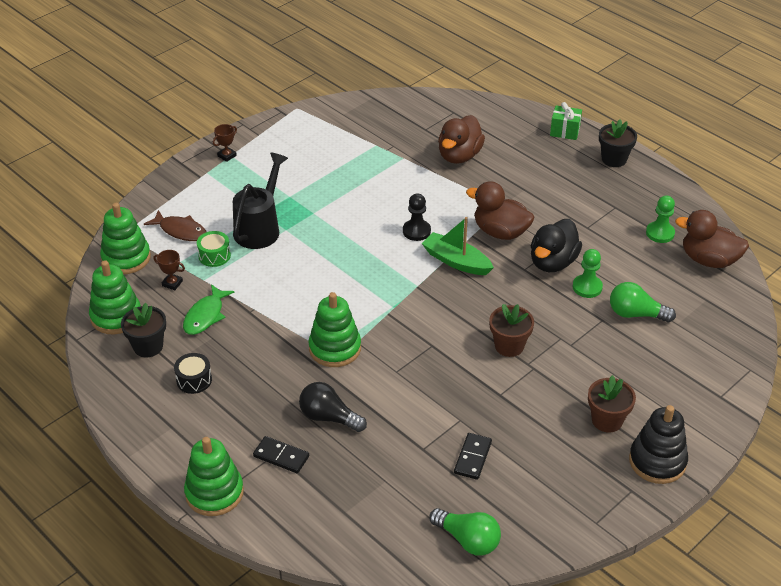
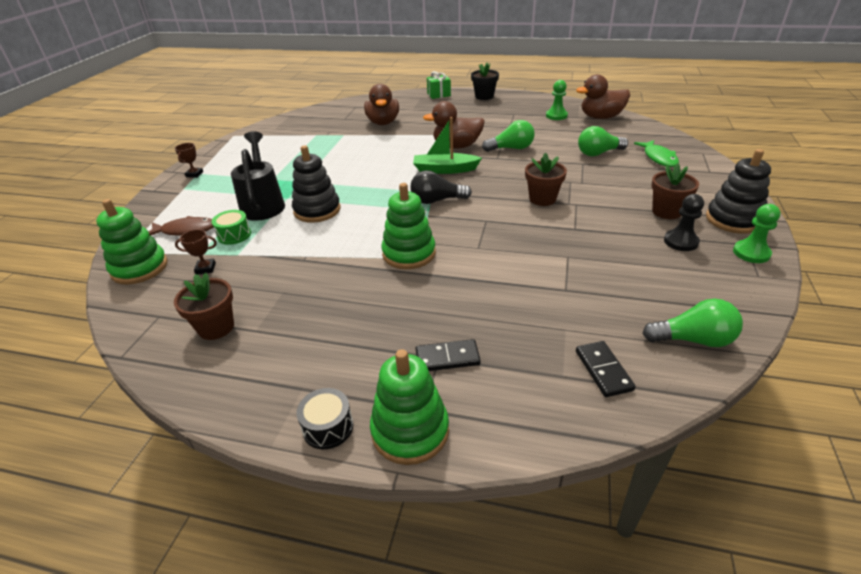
camera: 30 degrees left, 5 degrees down
green stacking toy [89,260,141,334] -> none
black flower pot [121,303,166,357] -> brown flower pot [174,273,234,340]
black drum [174,353,212,394] -> black drum moved to [297,388,353,449]
green fish [183,284,235,335] -> green fish moved to [634,140,679,167]
black light bulb [299,382,367,432] -> black light bulb moved to [410,170,472,204]
black pawn [403,193,431,241] -> black pawn moved to [664,194,704,251]
black domino [454,433,492,480] -> black domino moved to [576,341,636,397]
black duck [531,219,582,272] -> green light bulb [482,120,535,152]
green pawn [573,249,603,298] -> green pawn moved to [733,204,781,263]
none -> black stacking toy [292,145,340,223]

